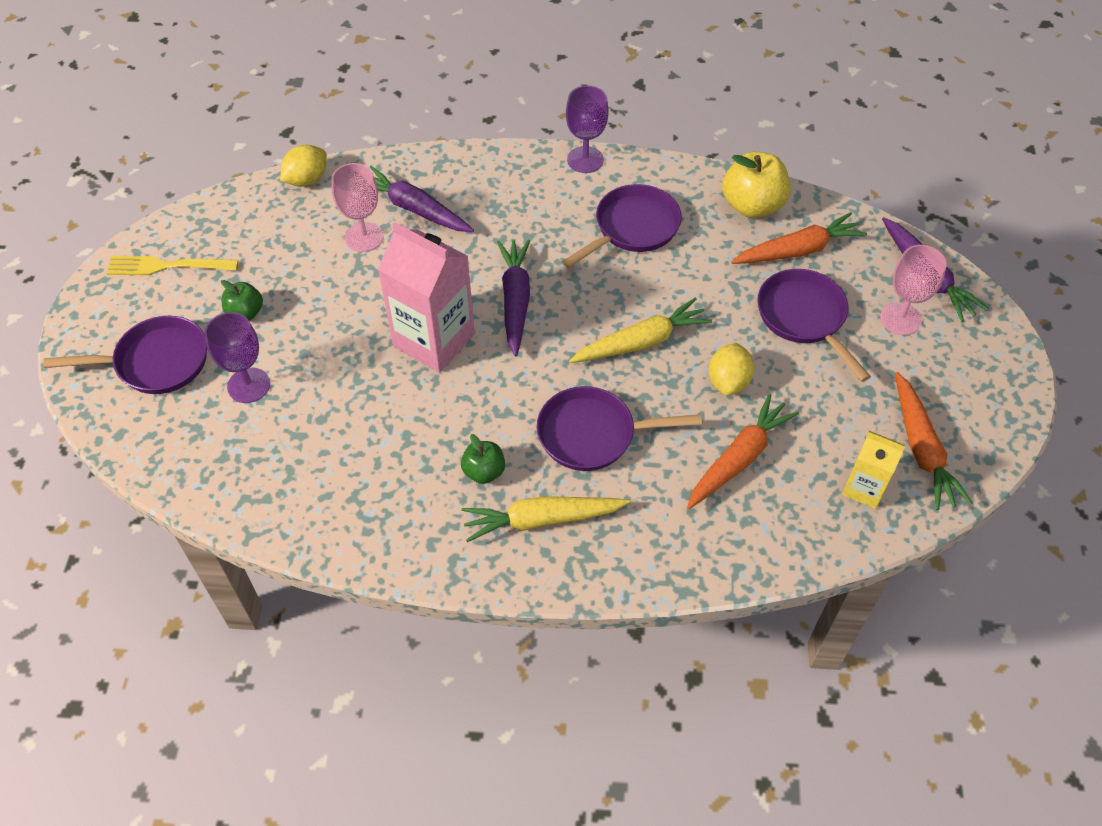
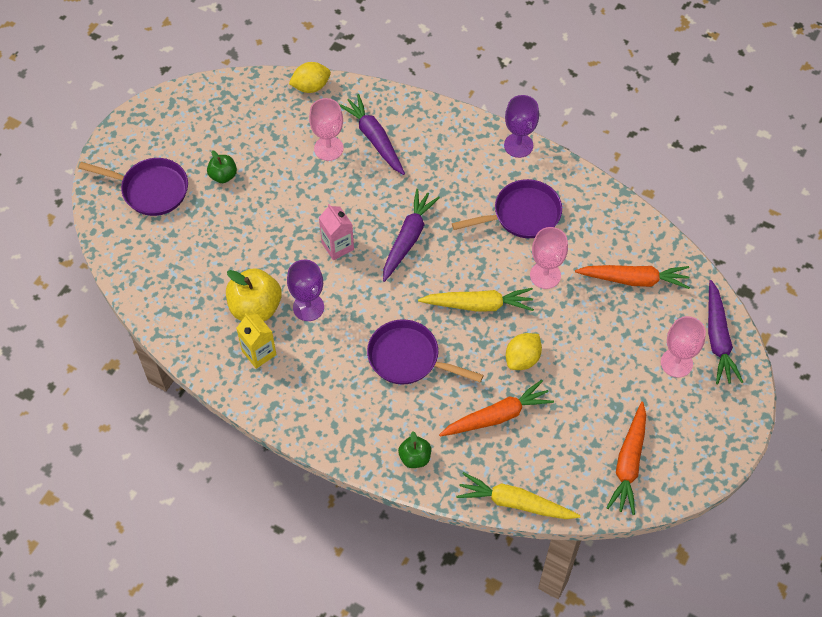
camera: 25 degrees right, 5 degrees up
yellow fork [106,256,239,275] -> none
purple goblet [204,312,270,403] -> purple goblet moved to [287,260,324,321]
pink carton [378,222,475,373] -> pink carton [319,204,354,260], size x0.55
green apple [461,434,505,484] -> green apple moved to [398,431,431,468]
yellow carrot [462,496,630,542] -> yellow carrot moved to [456,472,581,519]
yellow apple [722,151,790,218] -> yellow apple moved to [226,268,282,321]
purple pan [757,269,871,382] -> none
yellow carton [842,431,905,509] -> yellow carton moved to [237,314,276,369]
none -> pink goblet [530,227,568,289]

